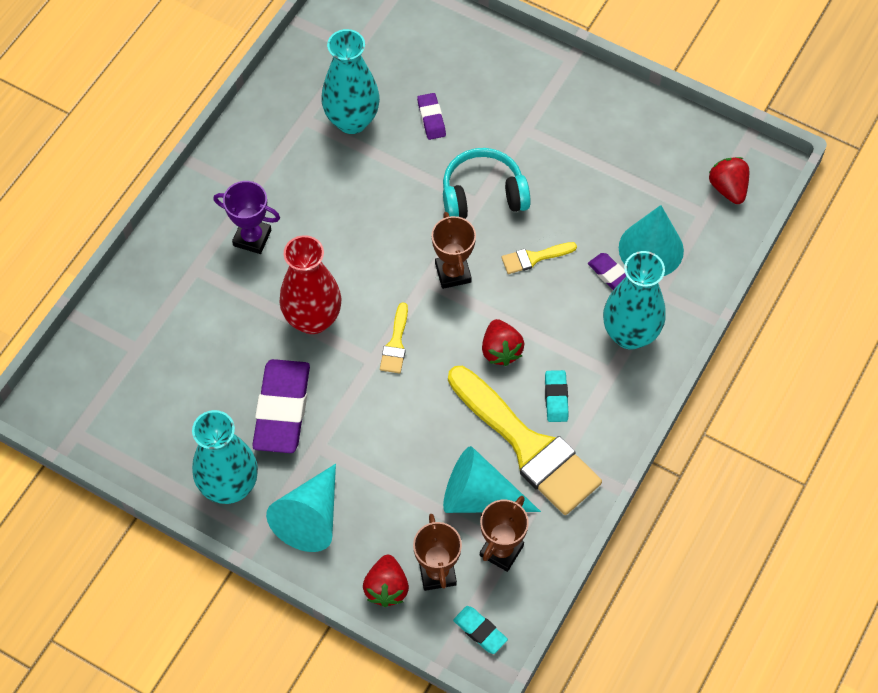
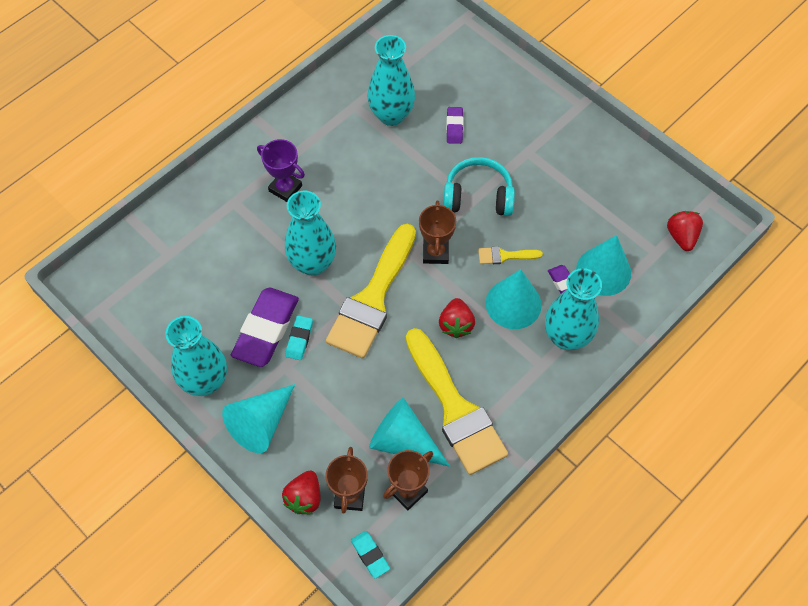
camera: 15 degrees right, 0 degrees up
red vase [280,235,341,334] -> turquoise vase [285,190,336,276]
yellow brush [380,302,408,373] -> yellow brush [326,224,416,359], size x2.38
turquoise eraser [545,370,568,422] -> turquoise eraser moved to [286,316,313,360]
none -> turquoise cone [486,269,542,329]

